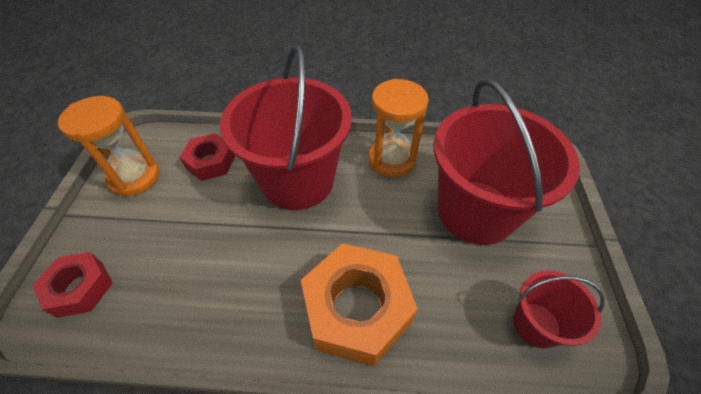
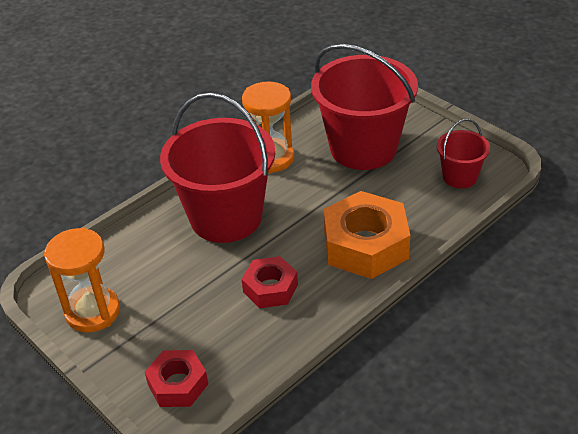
camera: 45 degrees left, 10 degrees down
red nut [180,133,235,181] -> red nut moved to [242,256,298,308]

